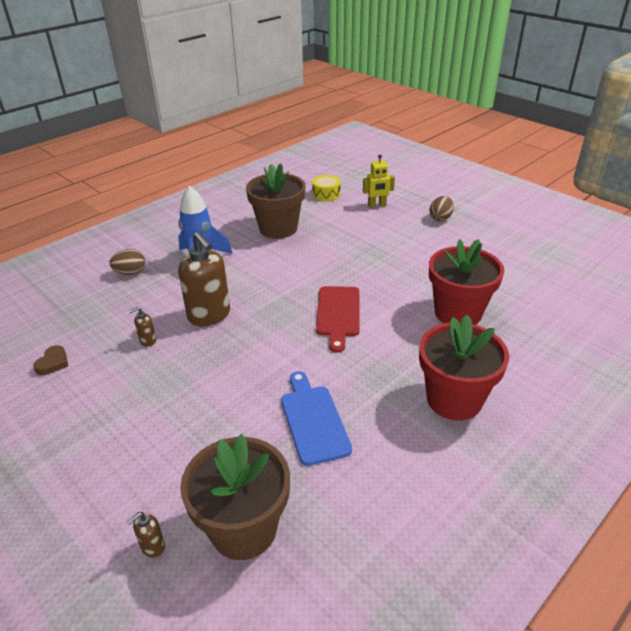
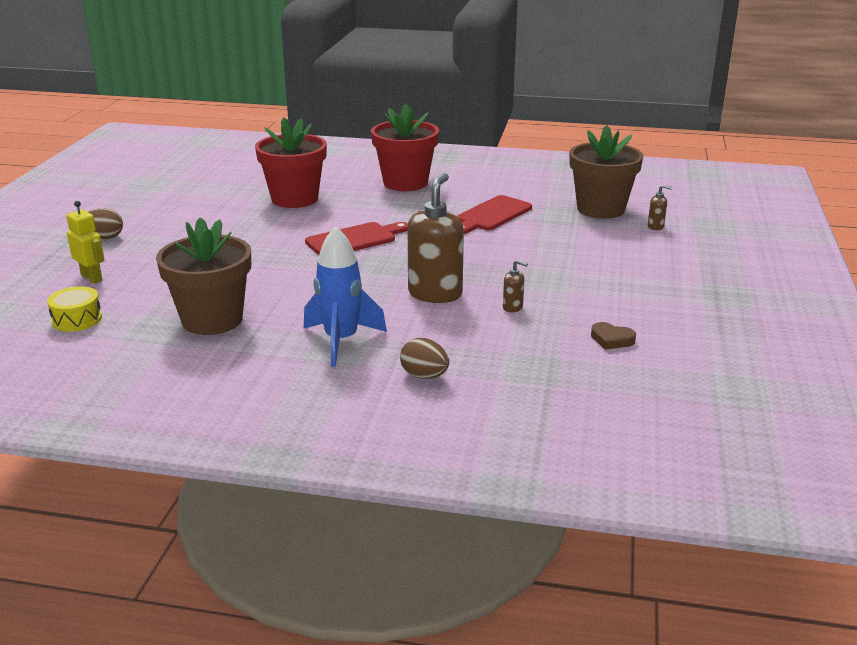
camera: 125 degrees left, 10 degrees down
brown heart [33,345,68,375] -> brown heart turned 135 degrees counterclockwise [591,322,636,350]
blue cutting board [281,371,352,466] -> red cutting board [457,195,532,234]

